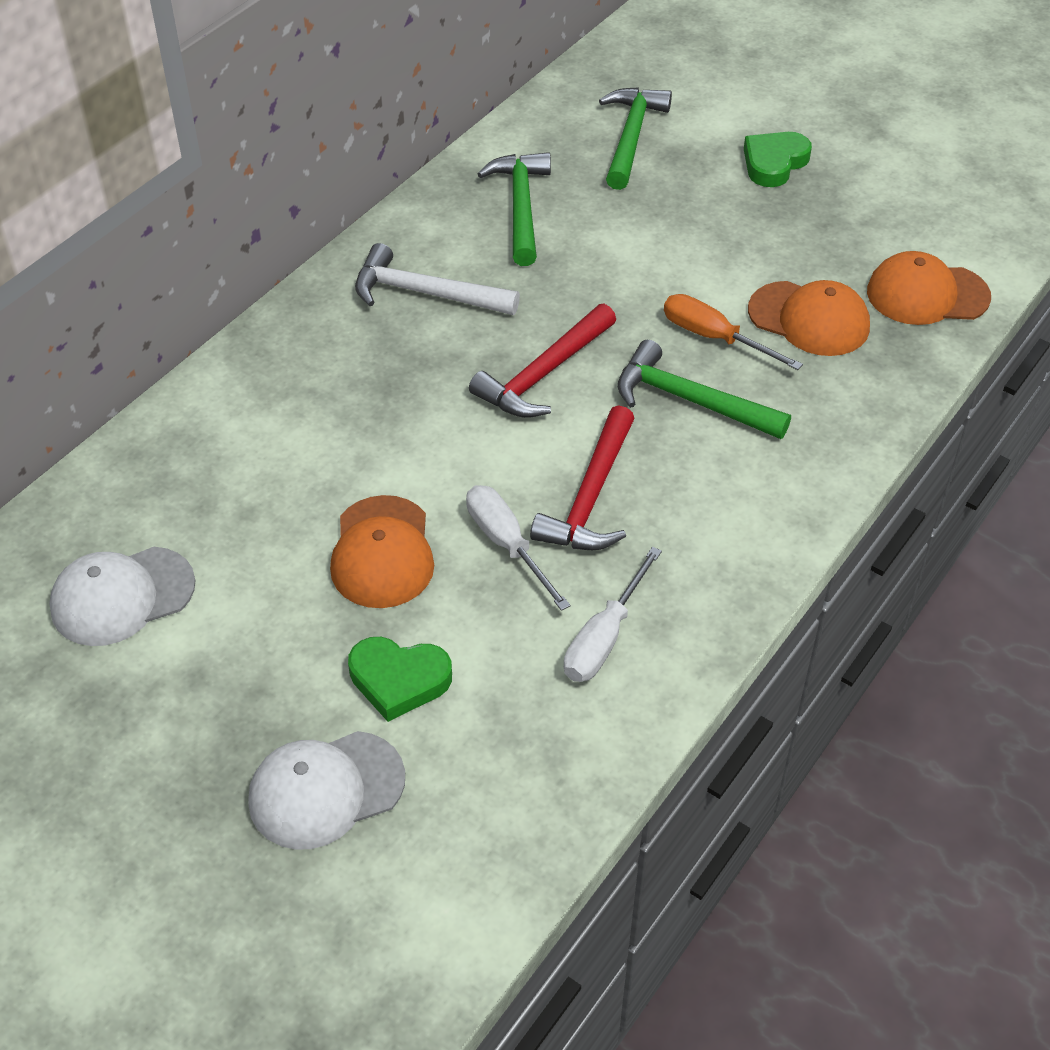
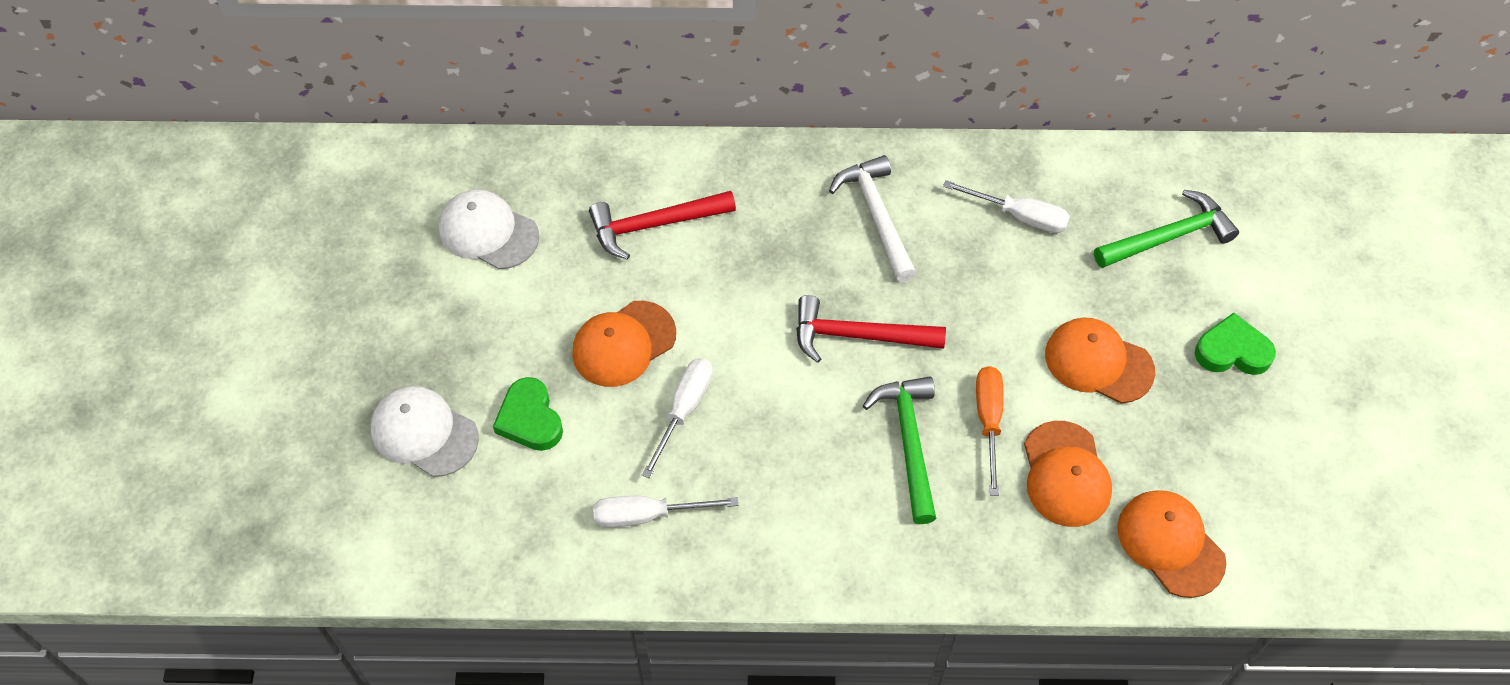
camera: 55 degrees right, 10 degrees up
green hammer [478,152,551,266] -> white screwdriver [943,180,1070,233]
red hammer [530,406,635,550] -> red hammer moved to [589,191,736,260]
none -> orange cap [1045,317,1155,403]

